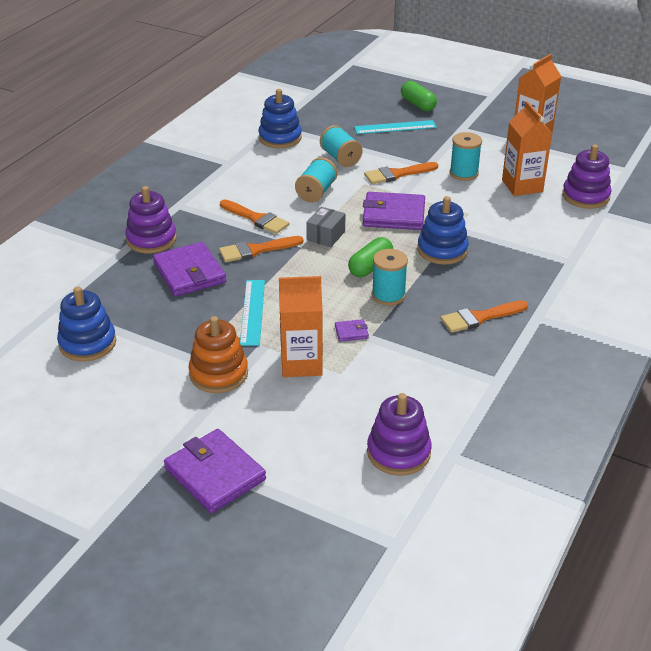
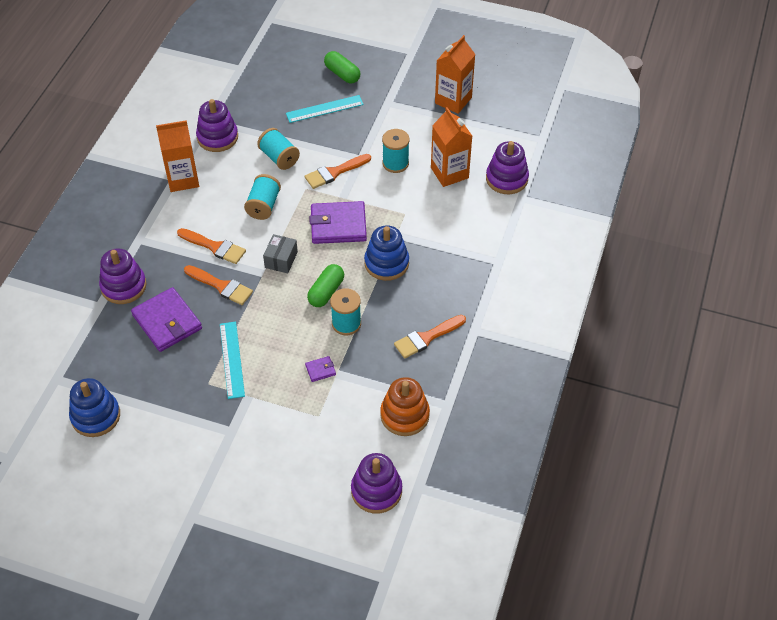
camera: 10 degrees left, 15 degrees up
purple wallet [164,429,266,513] -> none
orange stacking toy [189,316,248,393] -> orange stacking toy moved to [380,377,430,436]
orange brush [219,236,303,262] -> orange brush turned 120 degrees counterclockwise [184,265,253,305]
blue stacking toy [258,89,302,148] -> purple stacking toy [196,99,238,152]
orange carton [279,276,323,377] -> orange carton moved to [156,120,199,192]

